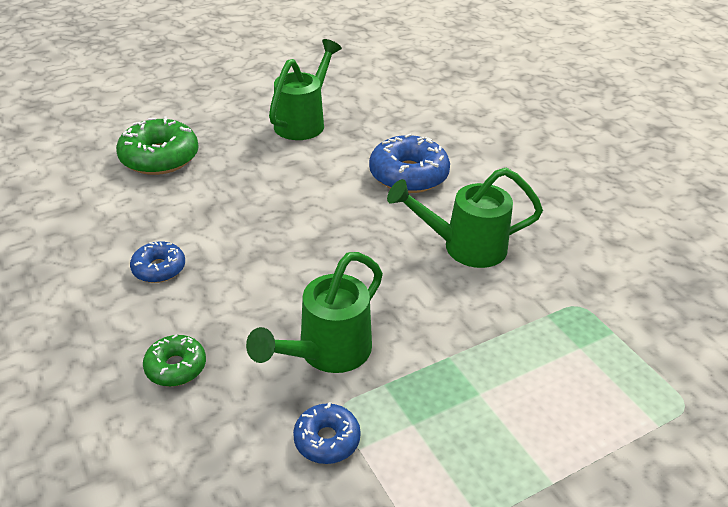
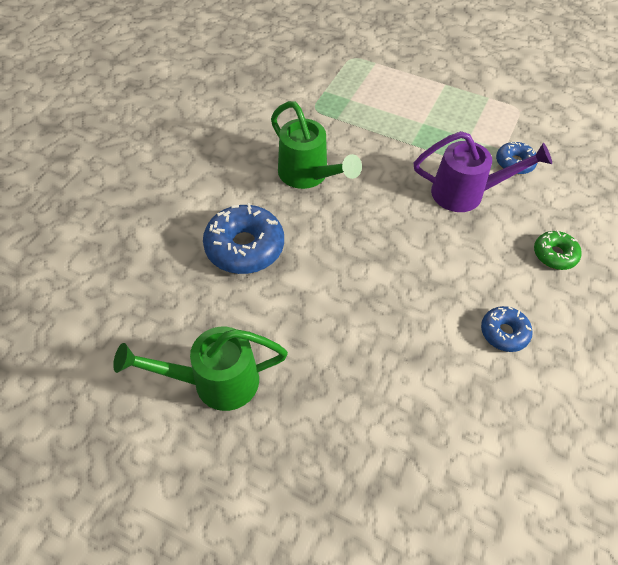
camera: 125 degrees left, 15 degrees up
green donut [116,116,199,175] -> none
green watering can [246,252,383,373] -> purple watering can [414,131,552,212]

